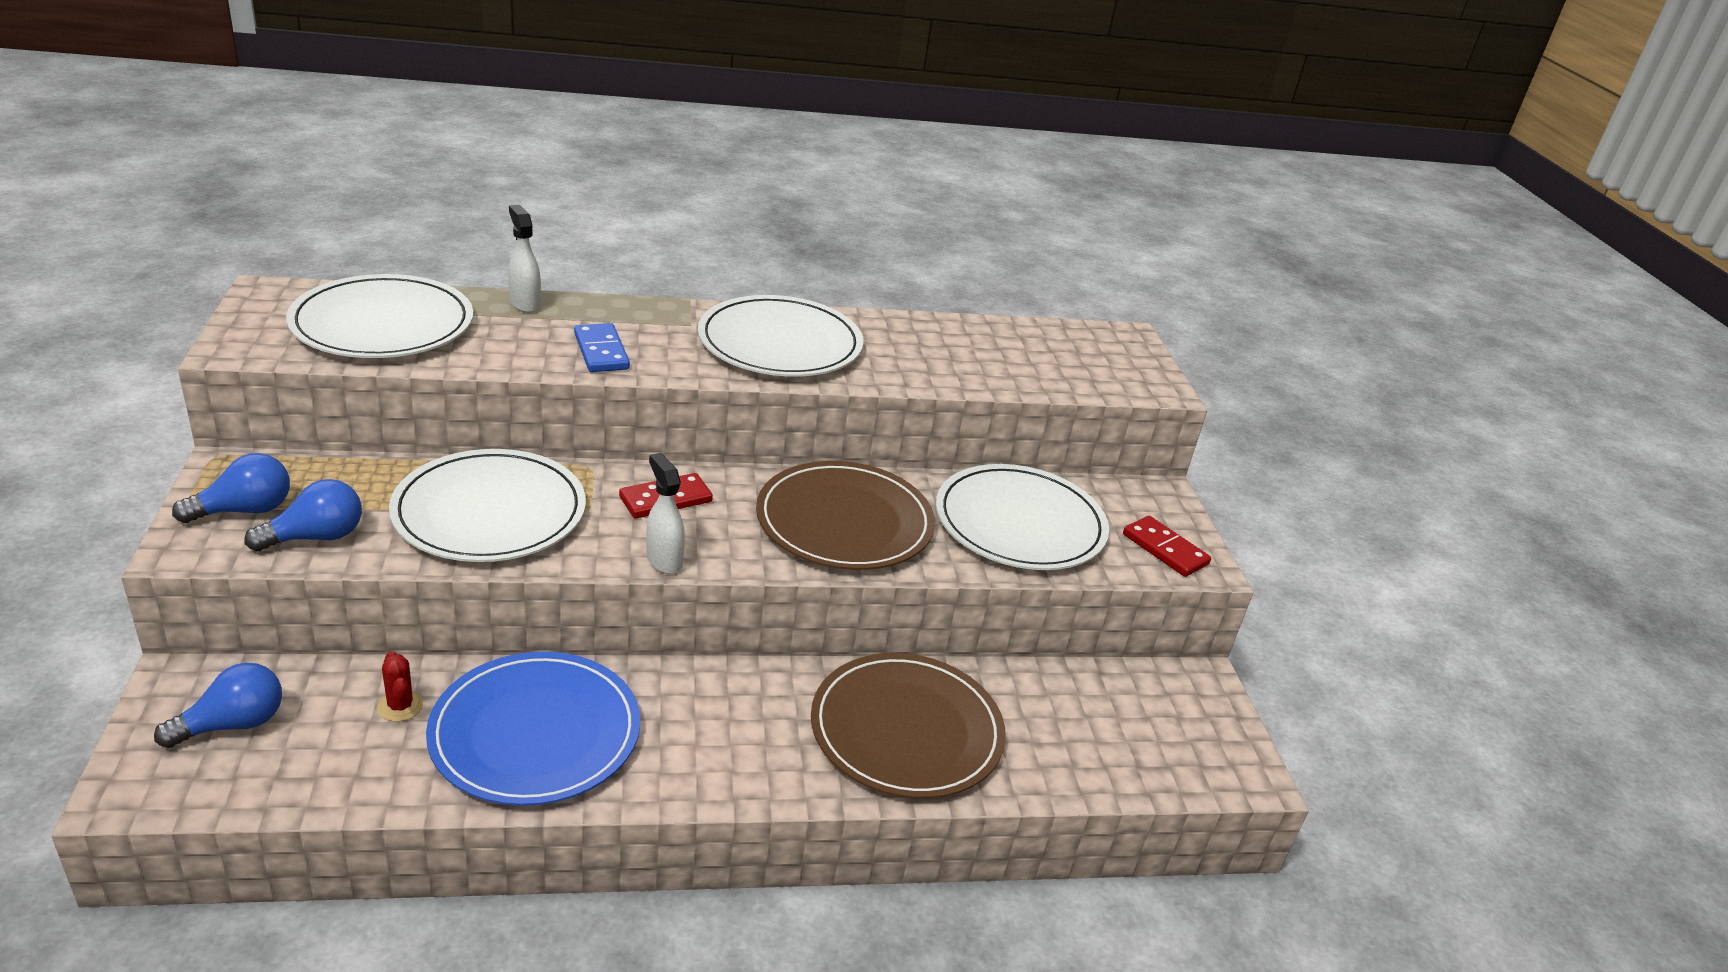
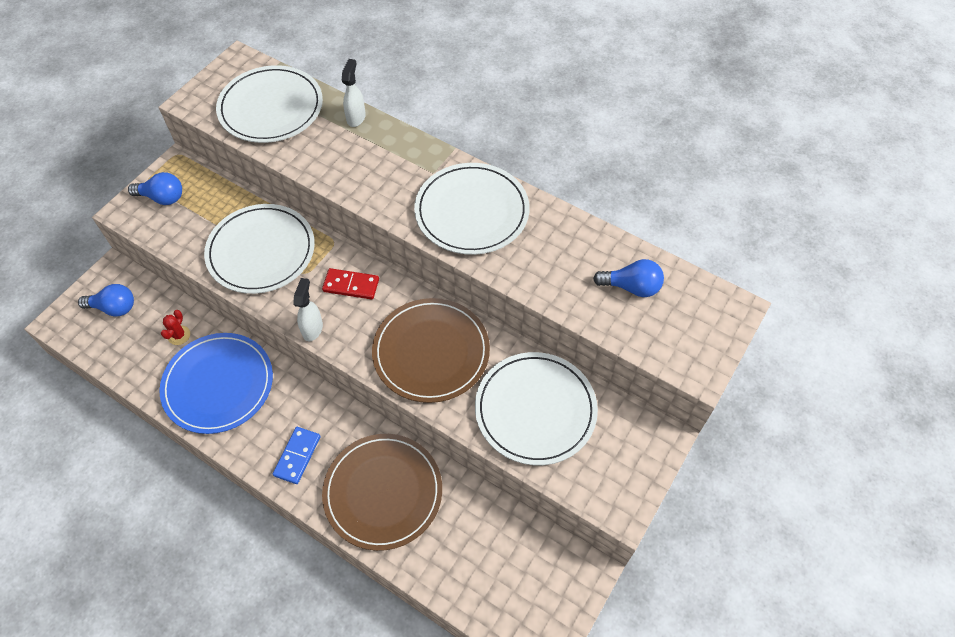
camera: 45 degrees right, 25 degrees up
blue light bulb [244,479,362,551] -> blue light bulb moved to [593,259,664,297]
blue domino [574,323,630,372] -> blue domino moved to [273,427,321,484]
red domino [1123,516,1211,577] -> none

